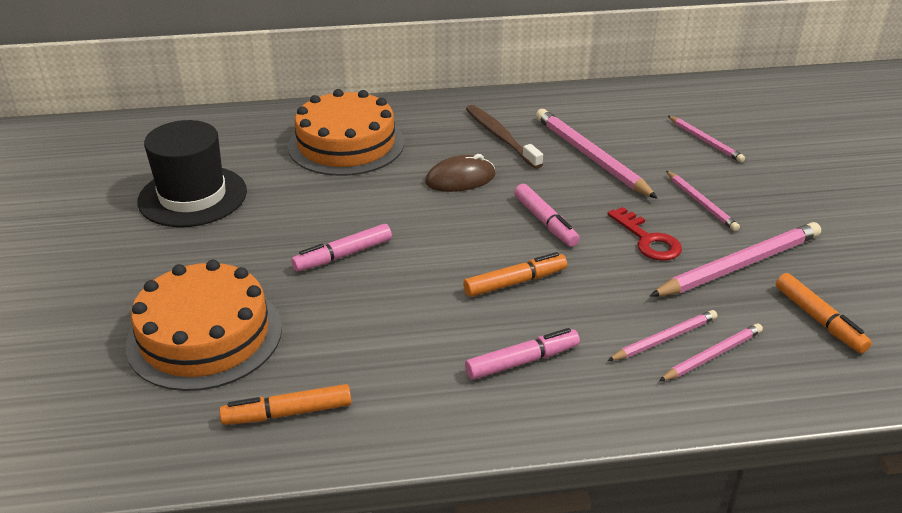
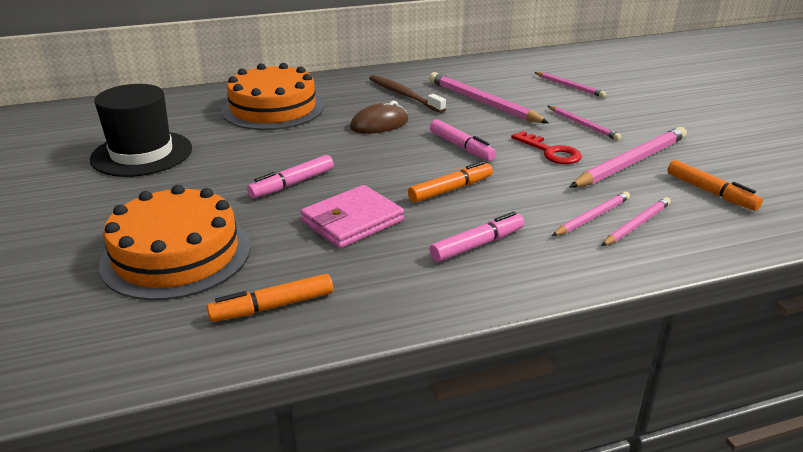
camera: 10 degrees left, 5 degrees down
none -> pink wallet [301,185,404,248]

